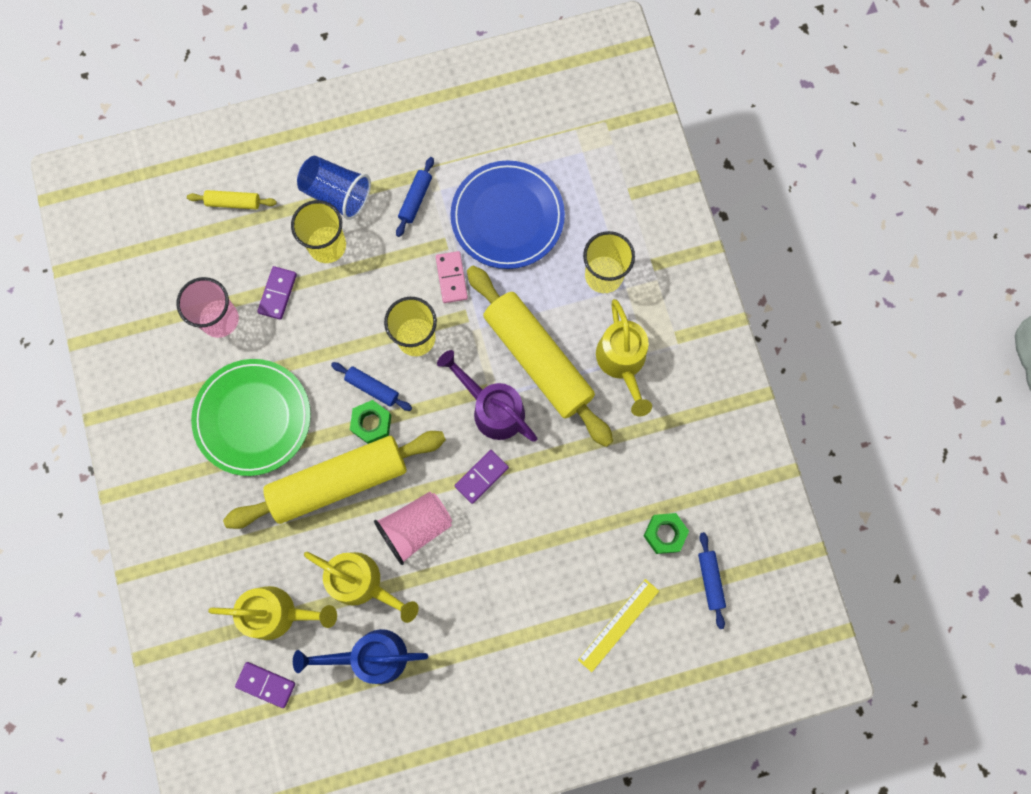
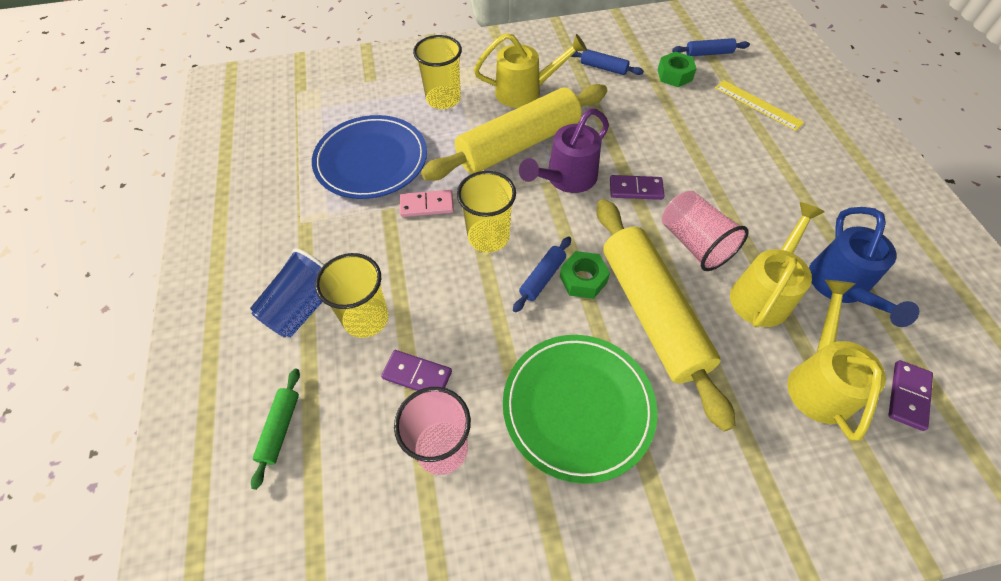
camera: 85 degrees left, 20 degrees down
yellow rolling pin [187,190,277,209] -> green rolling pin [251,368,300,490]
blue rolling pin [396,157,434,237] -> blue rolling pin moved to [571,49,644,75]
purple domino [455,450,509,504] -> purple domino turned 45 degrees counterclockwise [610,175,664,200]

